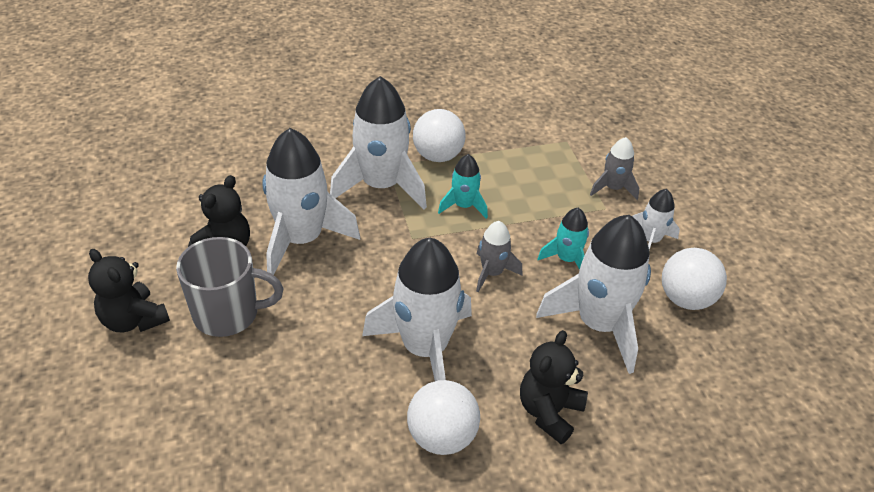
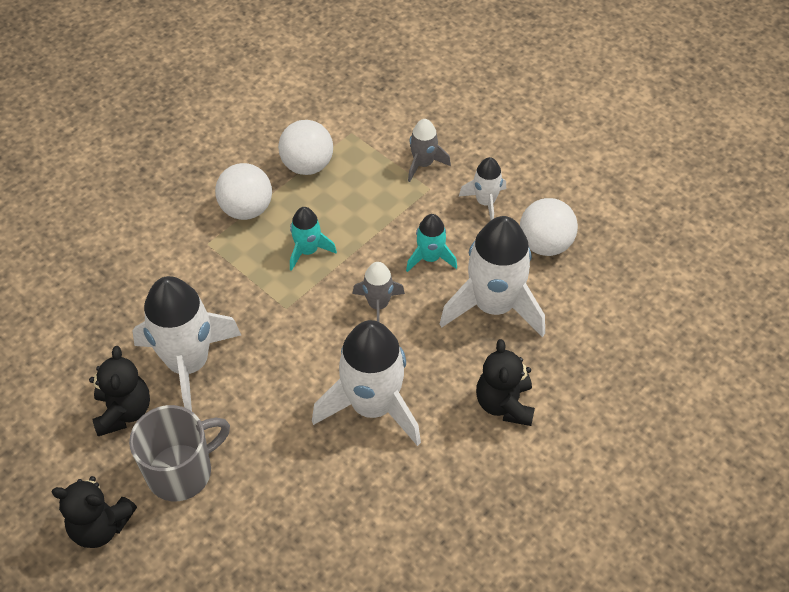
camera: 30 degrees left, 10 degrees up
white rocket [330,76,427,209] -> none
white ball [407,380,480,455] -> white ball moved to [278,120,333,175]

